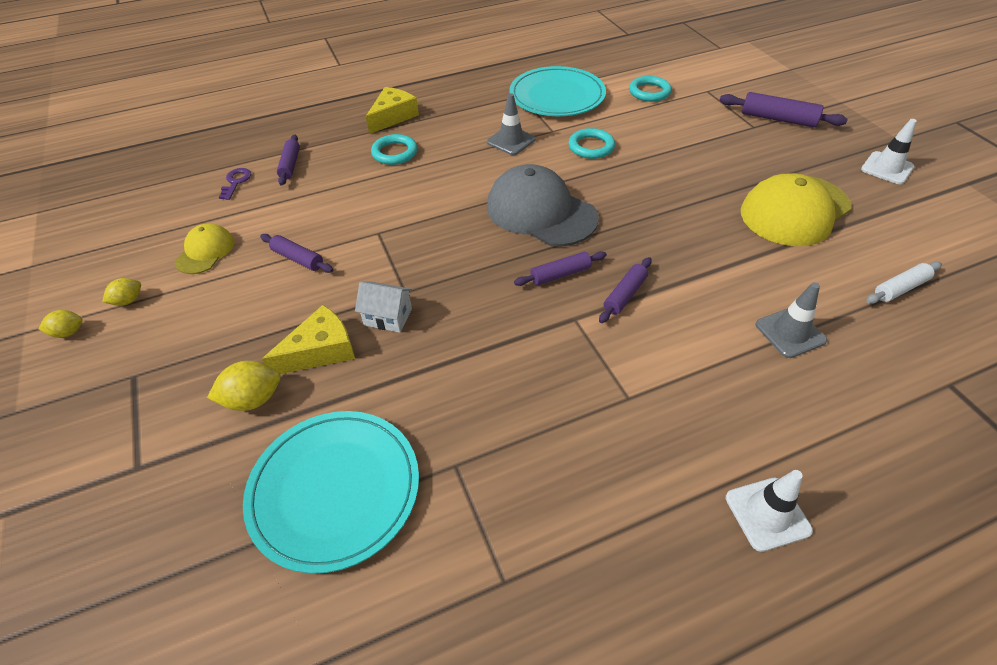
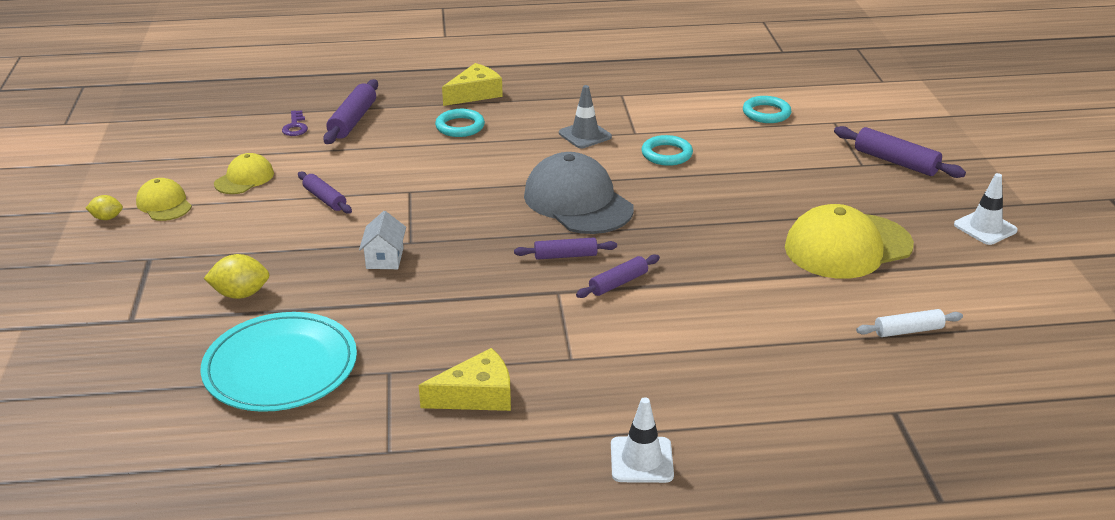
camera: 15 degrees right, 15 degrees down
yellow lemon [102,278,141,306] -> yellow cap [136,178,192,221]
purple key [219,168,251,200] -> purple key turned 150 degrees clockwise [282,110,308,136]
yellow cheese [262,305,355,374] -> yellow cheese moved to [419,348,511,411]
purple rolling pin [277,135,300,186] -> purple rolling pin [323,79,378,144], size x1.53
white house [355,282,413,333] -> white house turned 60 degrees clockwise [359,211,406,269]
turquoise plate [510,66,606,116] -> none
grey traffic cone [755,282,827,358] -> none

